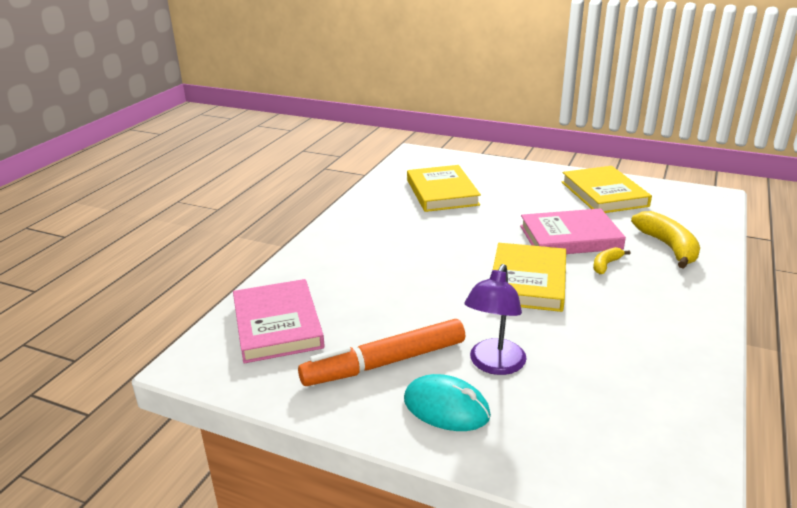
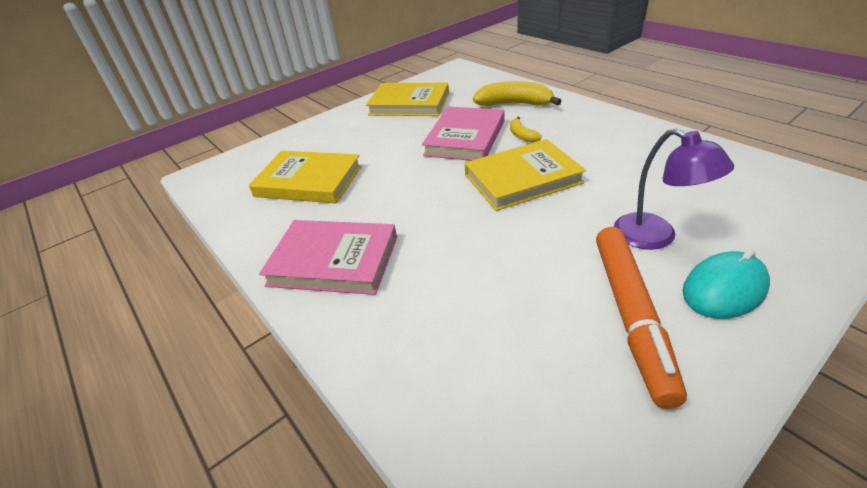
camera: 60 degrees left, 10 degrees up
pink book [233,279,325,363] -> pink book moved to [259,220,397,295]
yellow book [493,243,566,312] -> yellow book turned 60 degrees counterclockwise [464,139,586,211]

